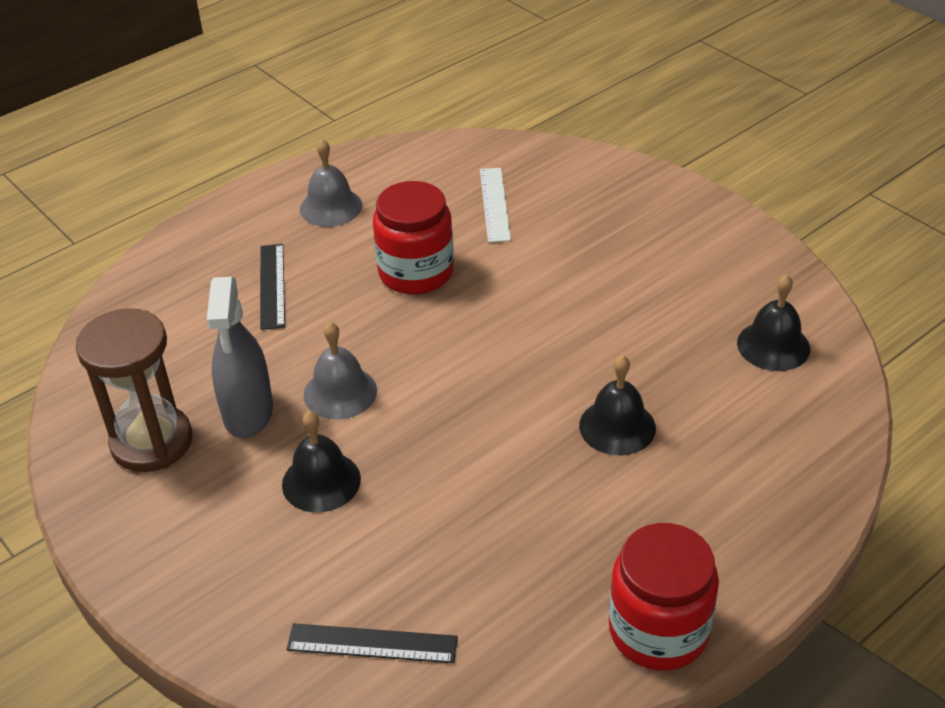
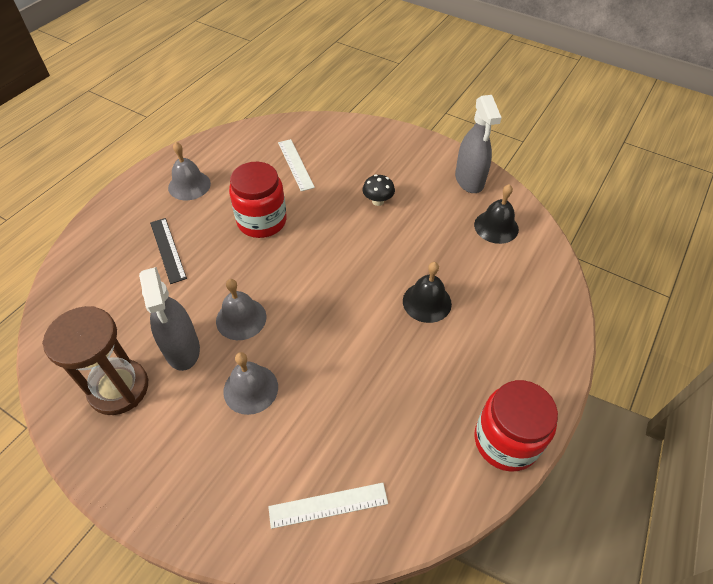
camera: 20 degrees left, 10 degrees up
black bell [282,411,361,513] -> grey bell [223,352,278,415]
black ruler [287,623,458,663] -> white ruler [268,483,388,529]
none -> black mushroom [362,174,395,206]
none -> grey spray bottle [455,95,502,193]

